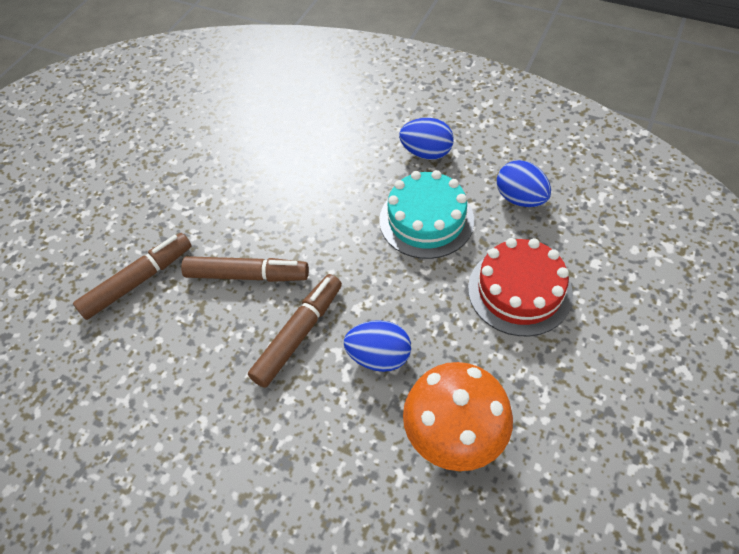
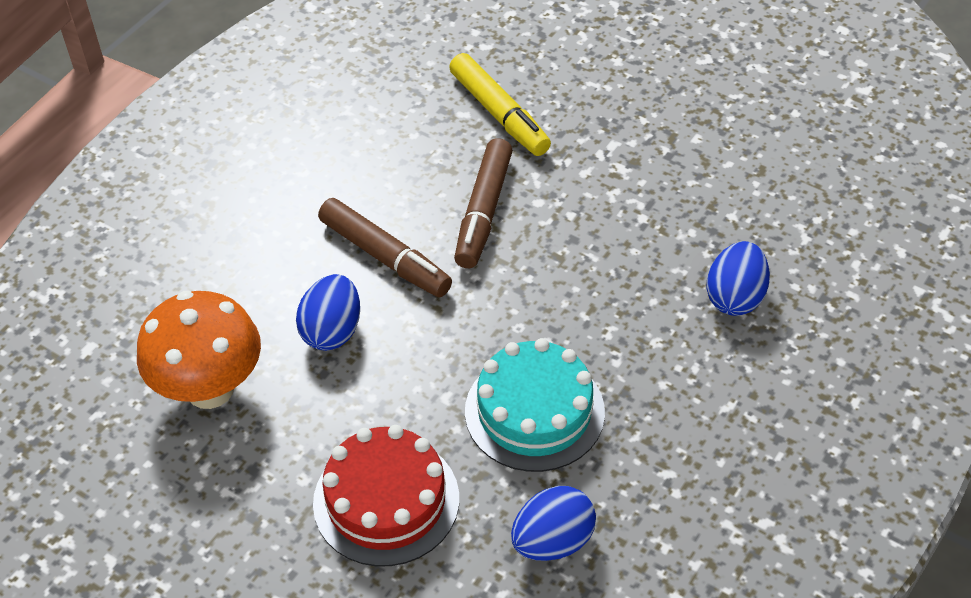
camera: 95 degrees right, 5 degrees down
brown marker [73,233,191,320] -> yellow marker [449,53,551,156]
blue egg [399,118,454,160] -> blue egg moved to [706,241,770,316]

